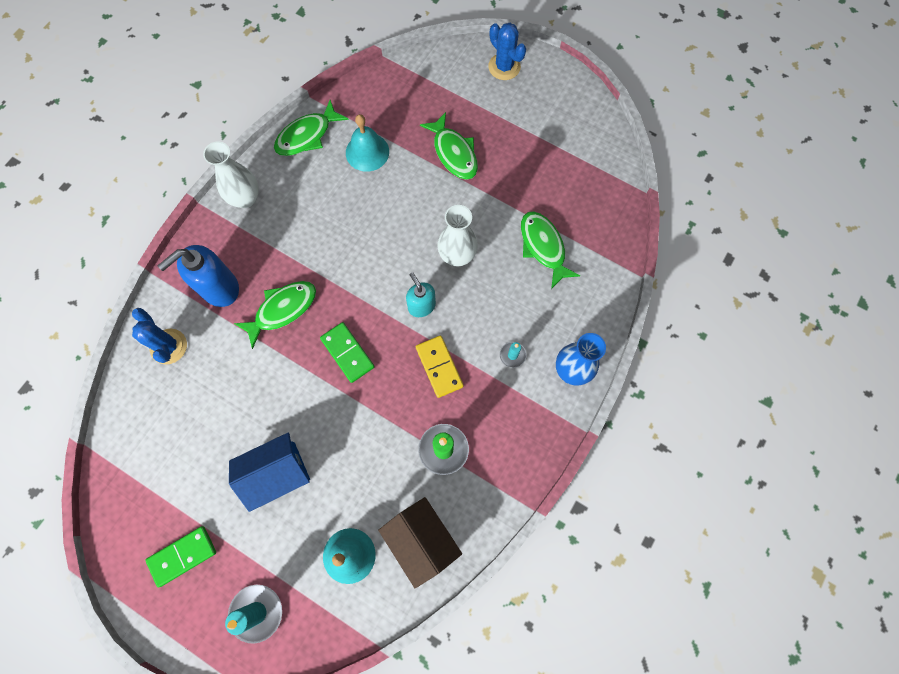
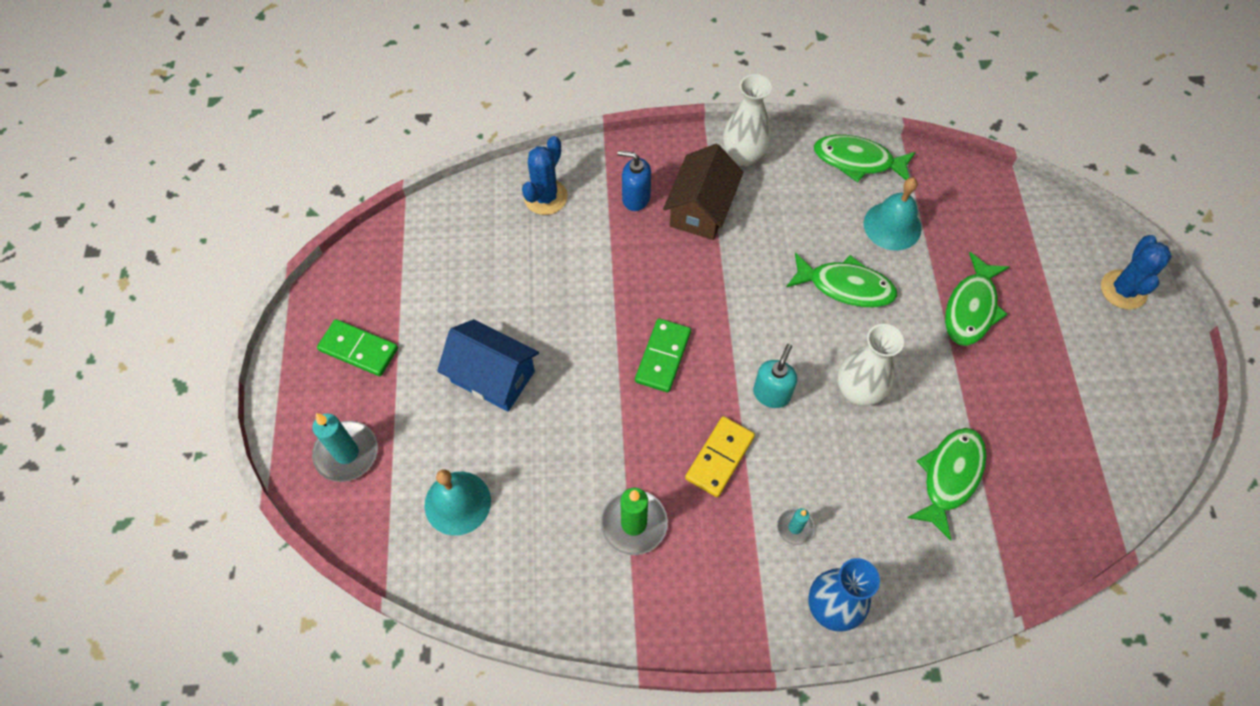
camera: 55 degrees right, 10 degrees down
blue soap dispenser [158,245,239,307] -> blue soap dispenser [618,150,651,211], size x0.62
green fish [234,281,316,349] -> green fish moved to [786,252,897,307]
brown house [378,497,462,588] -> brown house moved to [663,144,744,240]

